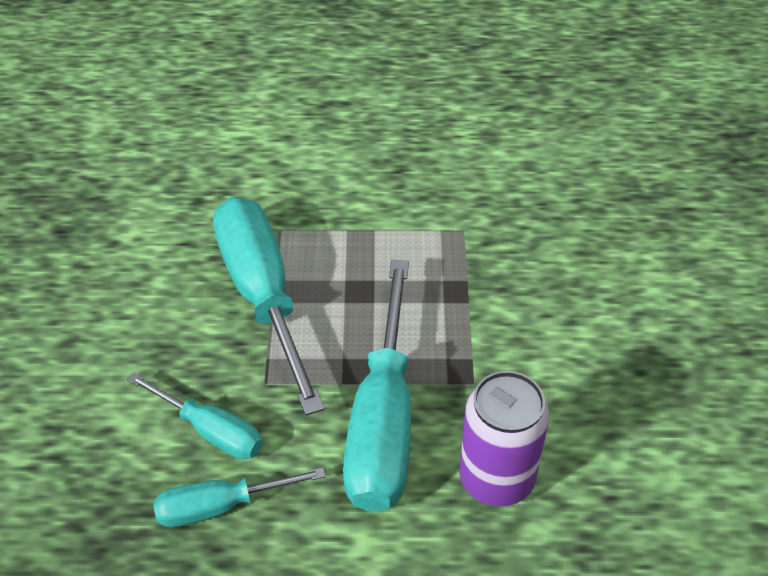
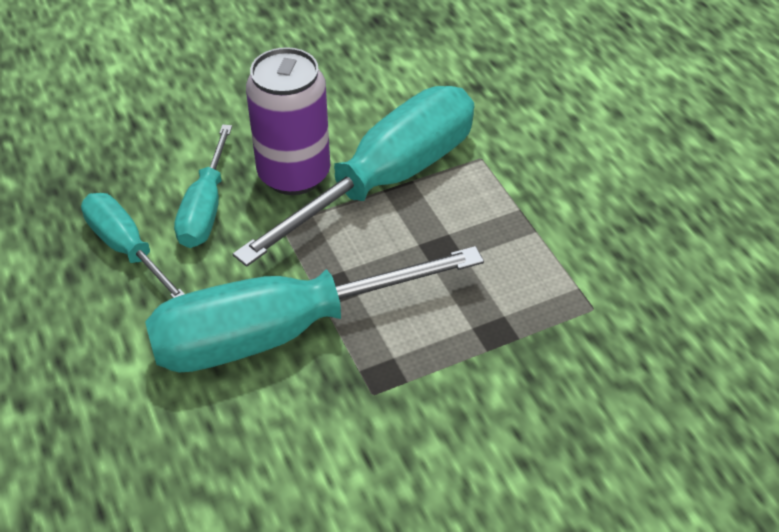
camera: 65 degrees right, 0 degrees up
purple can [459,371,549,507] -> purple can moved to [246,47,330,195]

